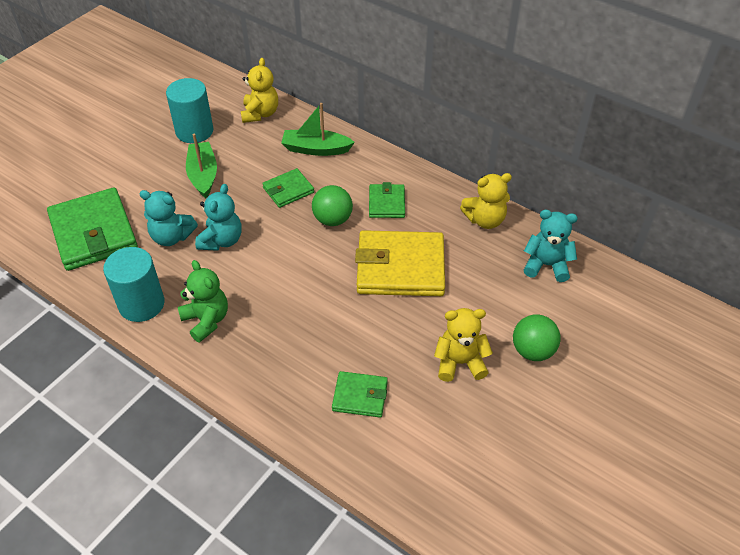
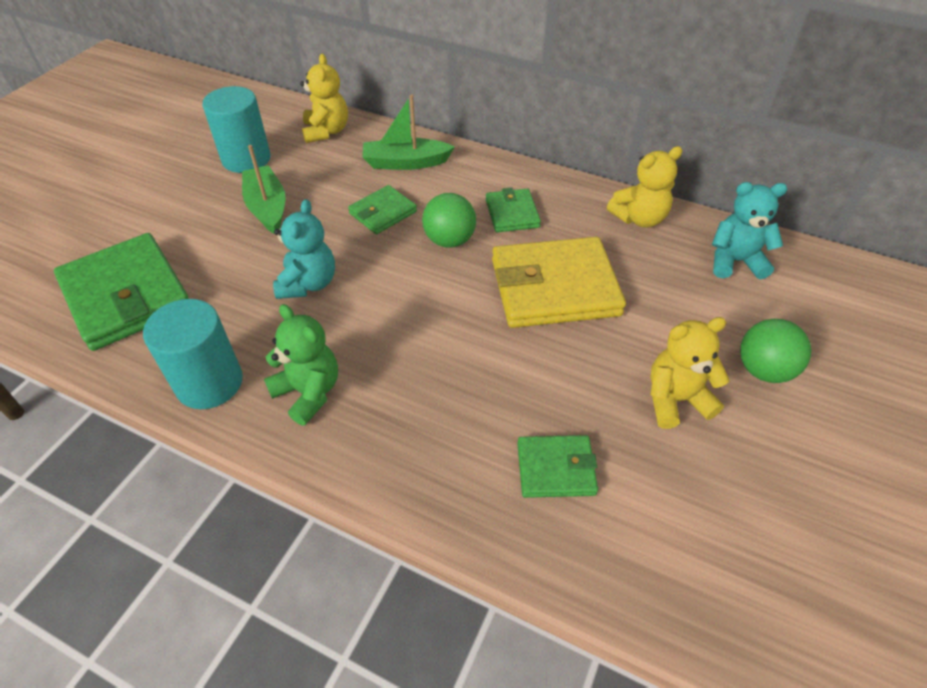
camera: 10 degrees left, 0 degrees up
turquoise teddy bear [139,190,198,246] -> none

